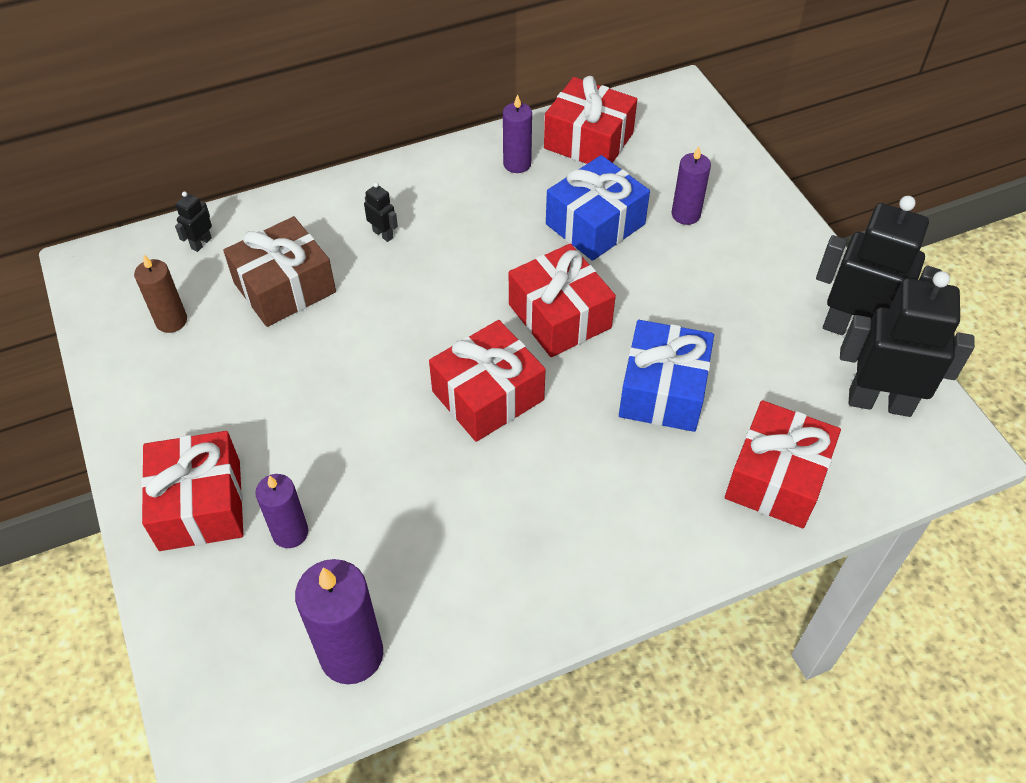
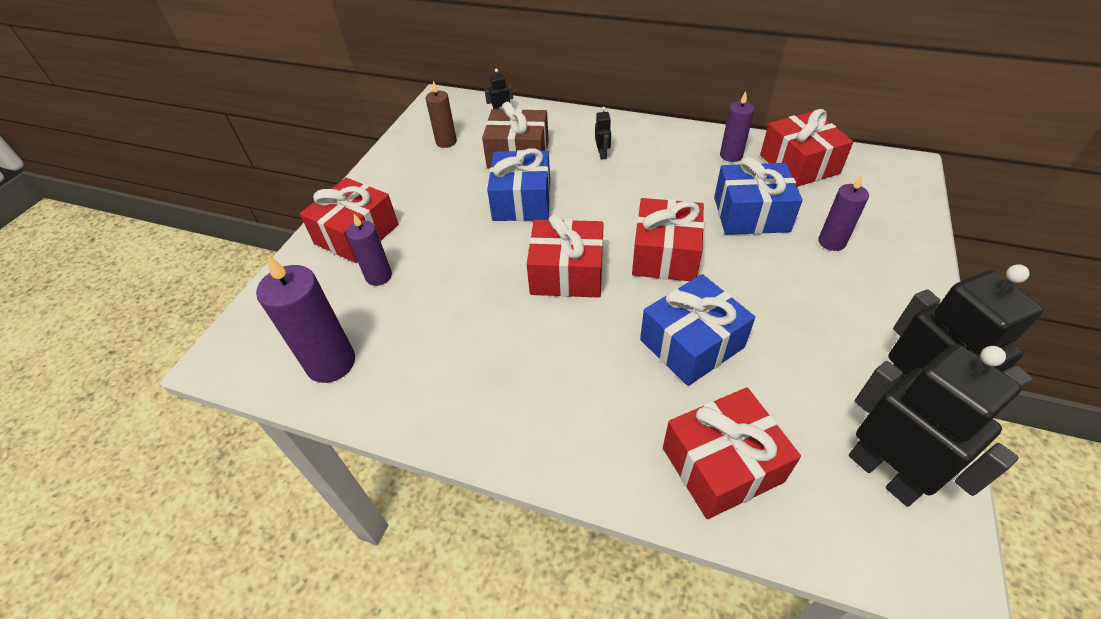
camera: 45 degrees right, 5 degrees down
none -> blue gift [487,149,550,221]

